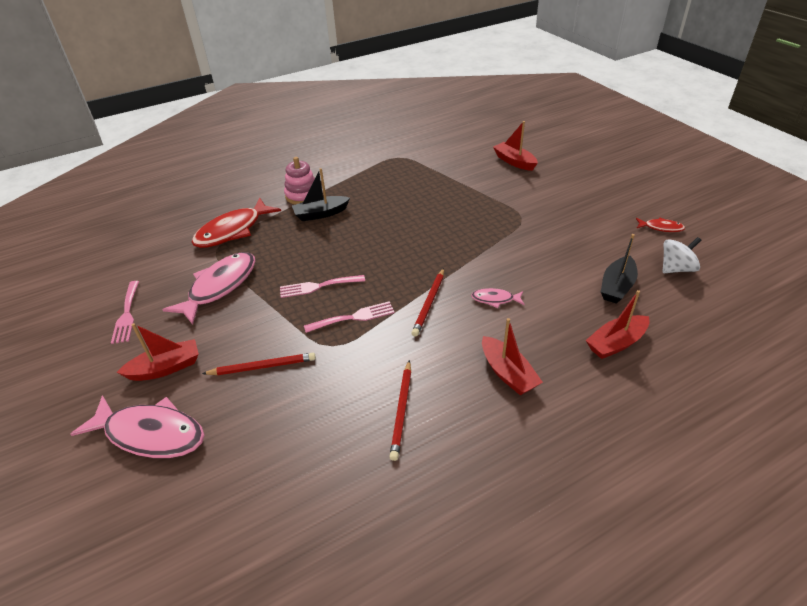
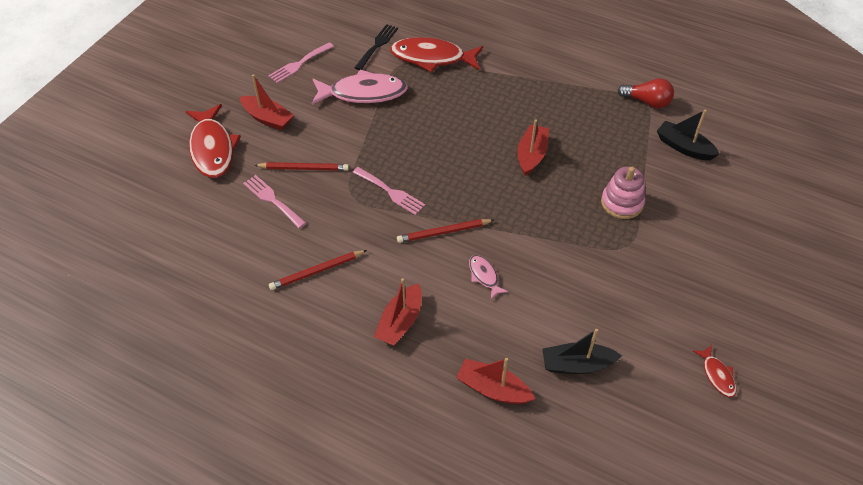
camera: 55 degrees right, 10 degrees up
pink fish [70,395,204,458] -> red fish [185,104,241,178]
red pencil [202,353,316,375] -> red pencil turned 45 degrees counterclockwise [254,162,349,171]
pink fork [280,275,365,298] -> pink fork moved to [243,175,306,228]
pink stacking toy [284,157,315,205] -> pink stacking toy moved to [601,166,645,219]
black boat [292,168,350,221] -> black boat moved to [657,110,720,160]
red boat [493,121,538,171] -> red boat moved to [517,119,549,176]
white spinning top [662,237,701,273] -> none
none -> black fork [354,24,398,70]
none -> red light bulb [618,78,674,108]

